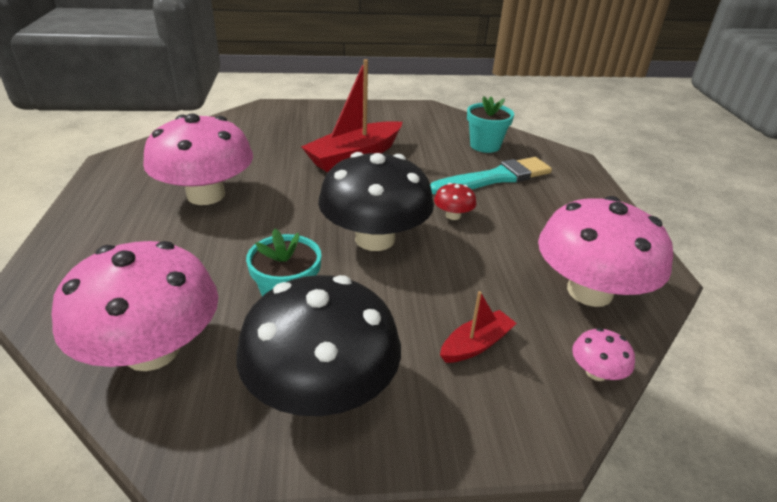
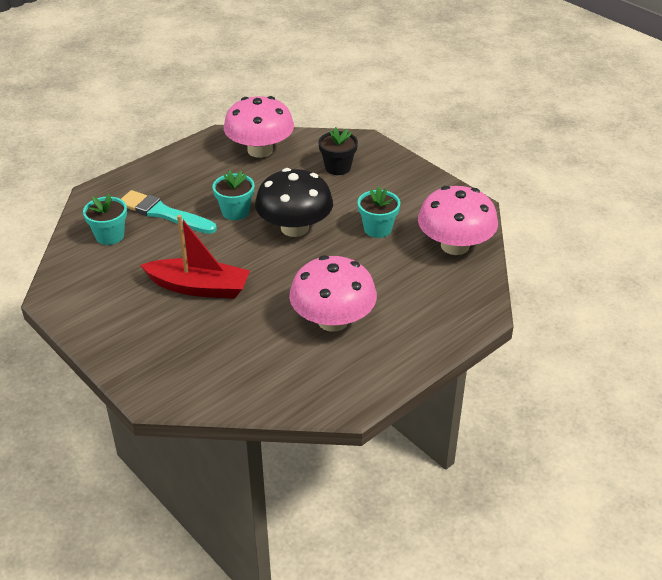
camera: 125 degrees left, 5 degrees up
black mushroom [236,275,401,416] -> none
red mushroom [434,183,477,220] -> turquoise flower pot [213,170,254,220]
red boat [440,291,517,363] -> black flower pot [318,127,358,175]
pink mushroom [572,328,635,381] -> none

